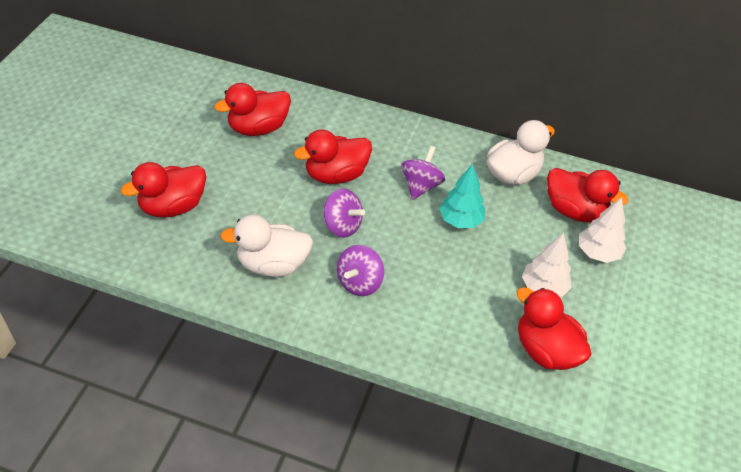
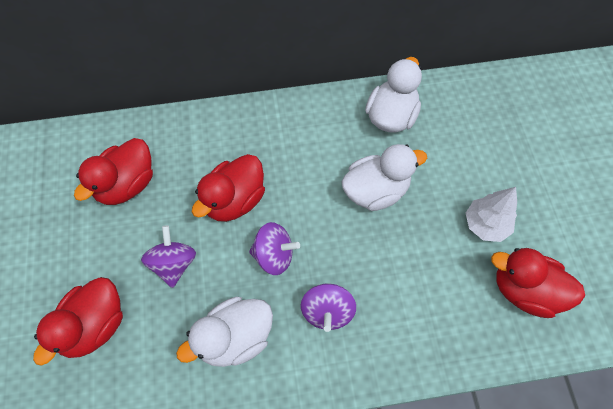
camera: 25 degrees left, 15 degrees up
purple spinning top [401,146,445,200] -> purple spinning top moved to [141,225,196,288]
turquoise tree [439,164,485,228] -> white duck [341,144,427,211]
red duck [547,168,629,222] -> none
white tree [579,197,626,263] -> none

